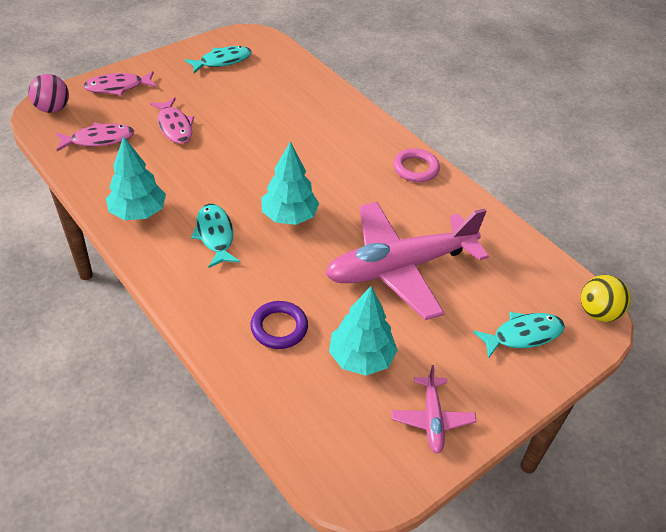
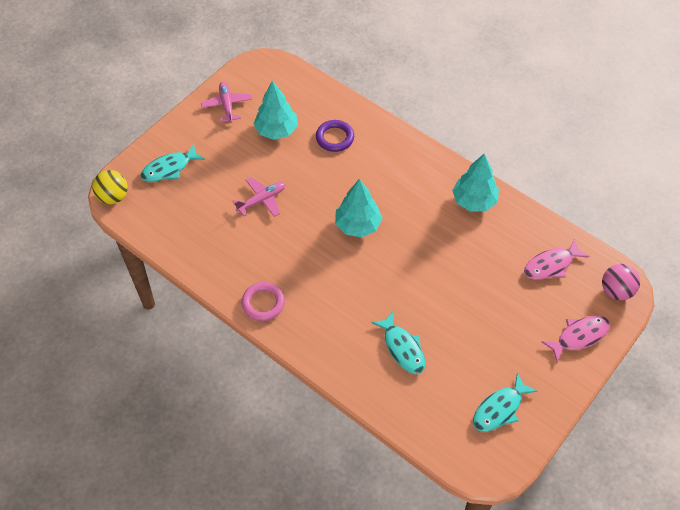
camera: 170 degrees right, 10 degrees up
pink fish [150,98,194,144] -> none
turquoise fish [191,204,240,268] -> turquoise fish moved to [371,311,425,374]
pink plane [325,202,489,320] -> pink plane [232,177,285,217], size x0.45

